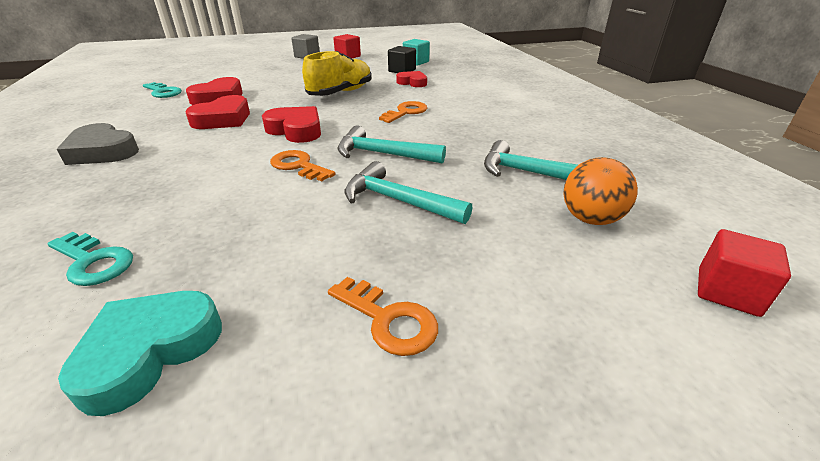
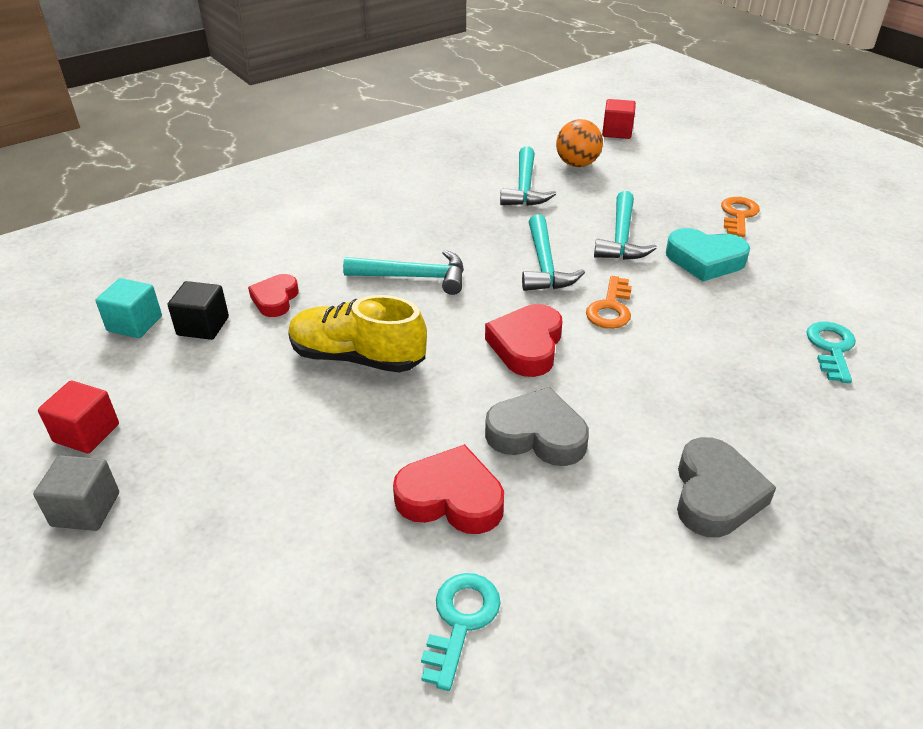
camera: 110 degrees left, 5 degrees up
turquoise heart [58,291,222,416] -> turquoise heart moved to [666,228,750,281]
red heart [186,95,250,129] -> grey heart [485,387,589,466]
orange key [379,101,427,123] -> turquoise hammer [343,250,464,295]

